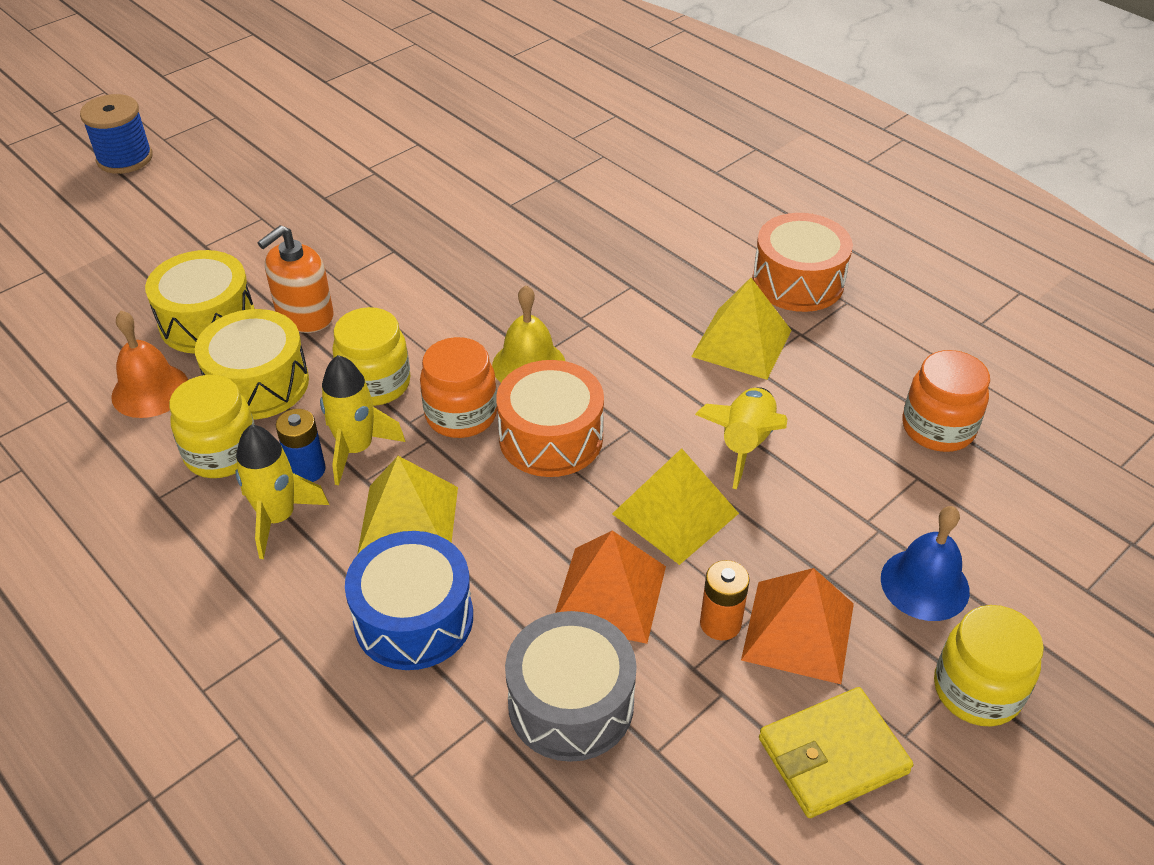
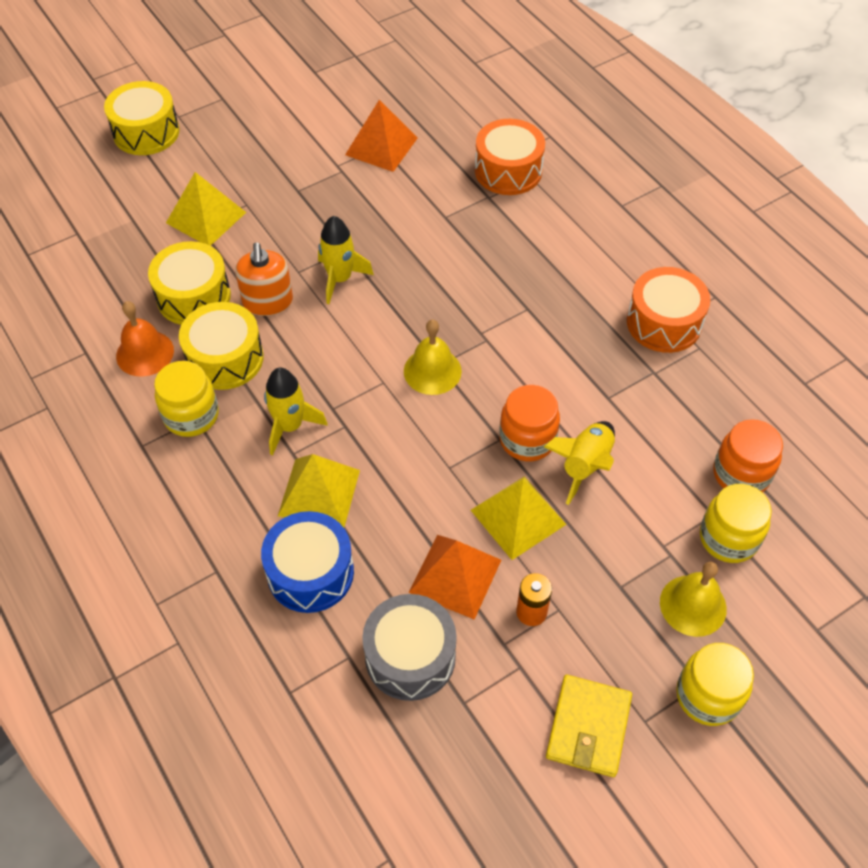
camera: 10 degrees right, 10 degrees up
blue spool [80,94,152,174] -> yellow drum [104,81,180,155]
yellow rocket [235,425,329,559] -> yellow rocket moved to [318,216,374,304]
orange soap dispenser [258,225,333,333] -> orange soap dispenser turned 60 degrees counterclockwise [235,242,293,316]
blue battery [276,409,326,482] -> none
yellow jar [332,307,411,406] -> yellow jar moved to [700,484,772,563]
orange jar [420,337,497,438] -> orange jar moved to [499,385,560,461]
orange drum [496,360,604,477] -> orange drum moved to [475,119,545,195]
yellow pyramid [691,278,792,380] -> yellow pyramid moved to [166,172,246,246]
orange pyramid [741,568,854,684] -> orange pyramid moved to [345,100,418,172]
yellow wallet [759,687,913,818] -> yellow wallet turned 60 degrees counterclockwise [546,675,632,777]
blue bell [881,506,970,621] -> yellow bell [660,562,727,637]

